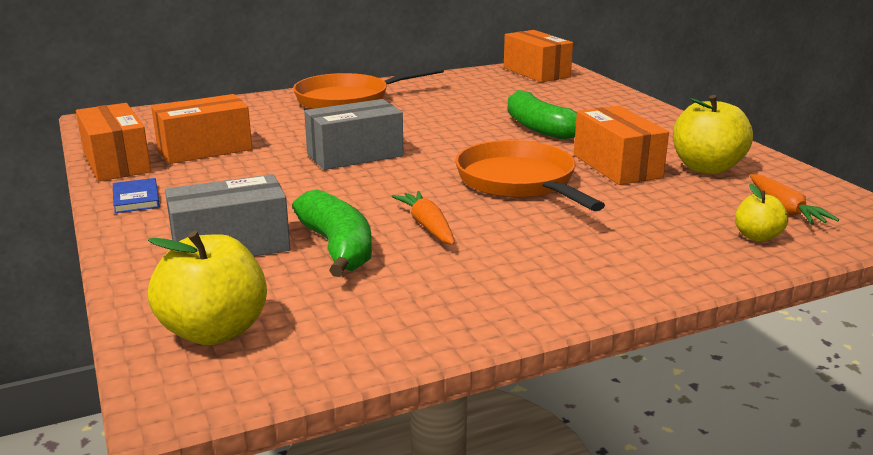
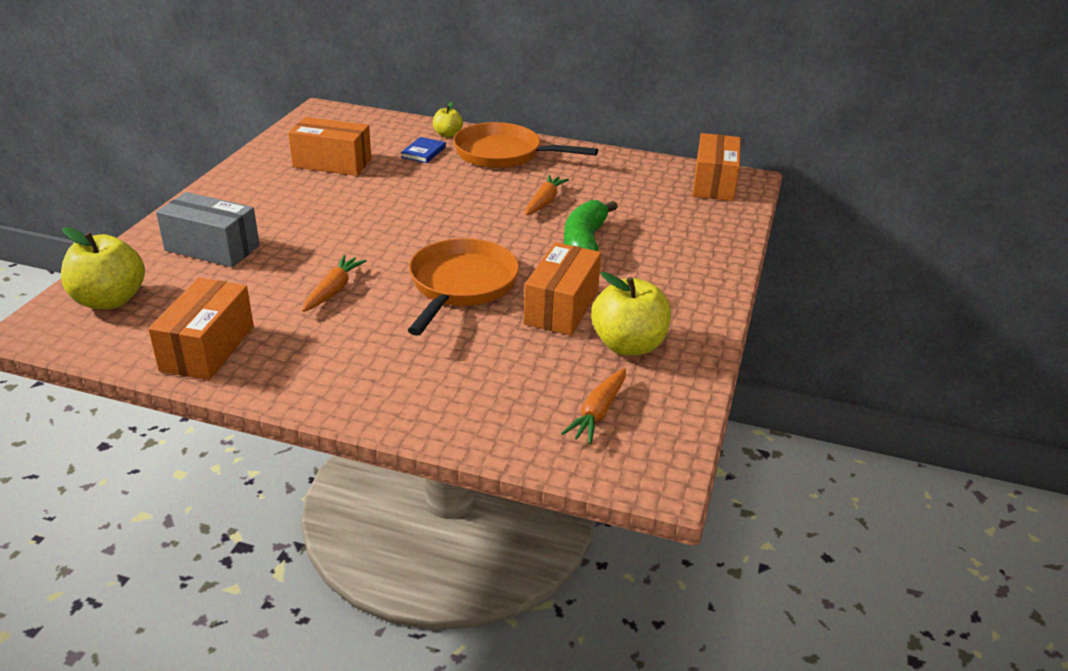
camera: 40 degrees right, 10 degrees up
orange box [76,103,151,181] -> orange box moved to [148,278,254,380]
blue book [113,178,160,213] -> blue book moved to [401,137,446,163]
green banana [292,189,372,277] -> none
grey box [304,99,404,170] -> none
yellow apple [735,184,788,242] -> yellow apple moved to [433,102,463,137]
none -> orange carrot [525,175,569,216]

